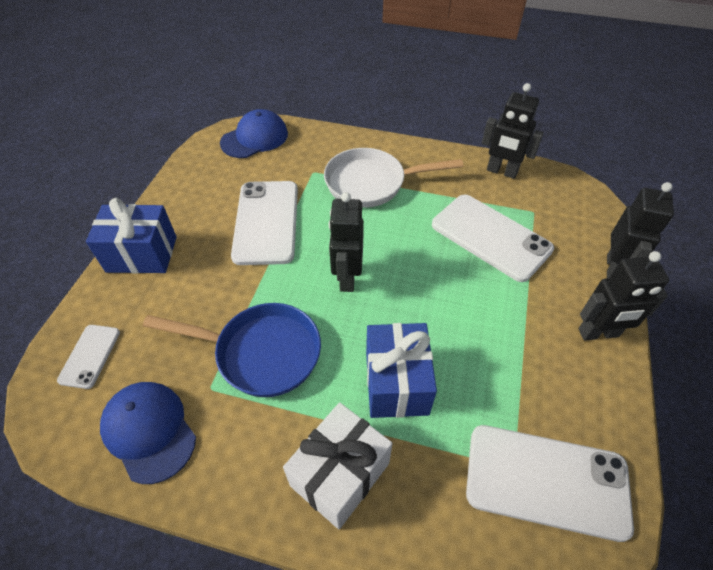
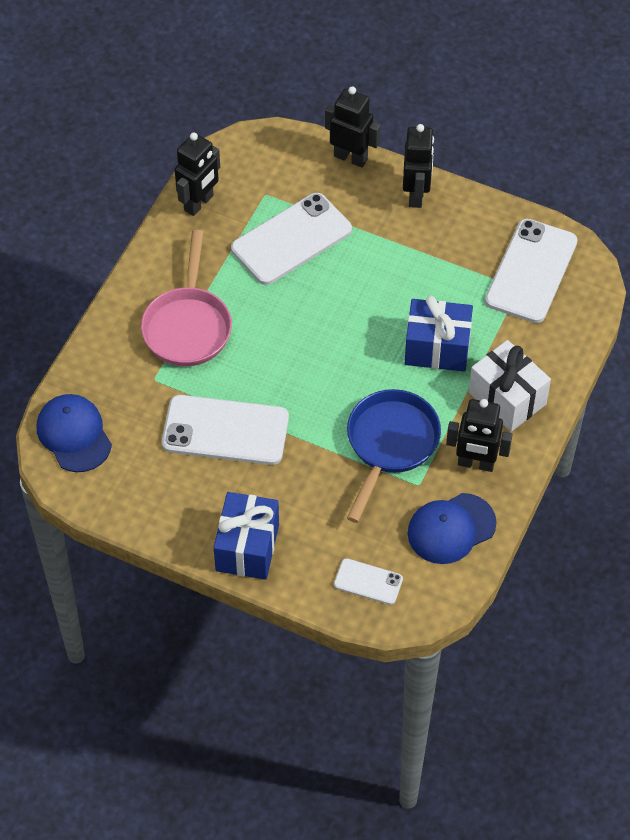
camera: 80 degrees left, 5 degrees up
white pan [324,148,463,208] -> pink pan [141,230,232,366]
black robot [329,192,364,292] -> black robot moved to [446,399,512,472]

